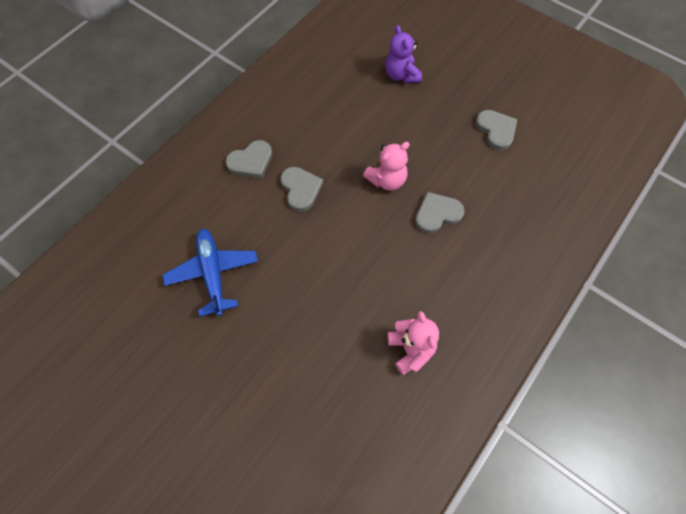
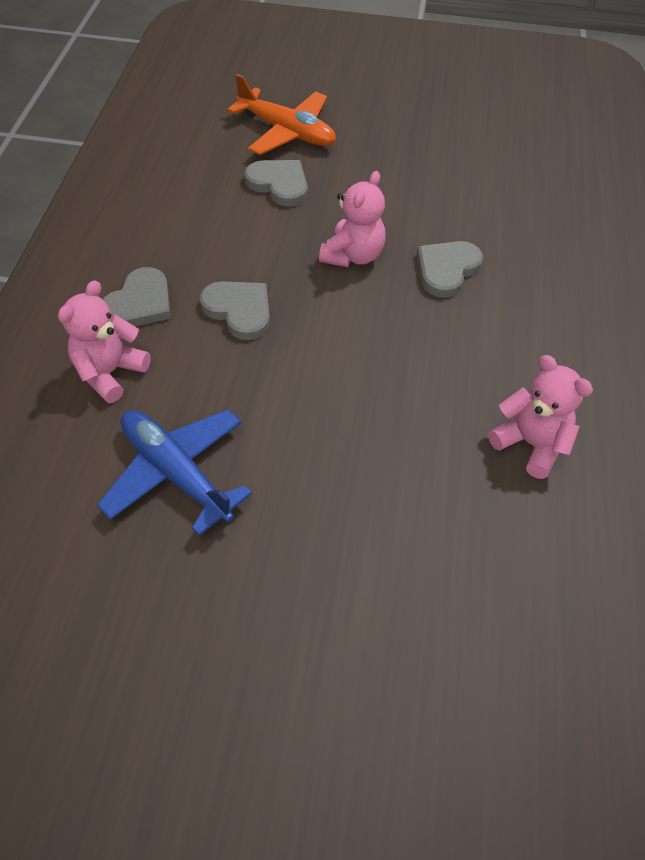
camera: 30 degrees left, 10 degrees down
purple teddy bear [385,25,422,83] -> orange plane [227,74,336,155]
grey heart [476,110,518,150] -> grey heart moved to [244,160,308,207]
none -> pink teddy bear [58,280,151,403]

